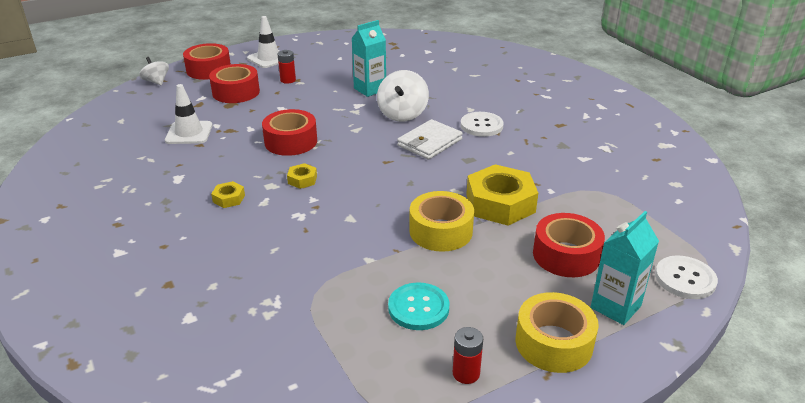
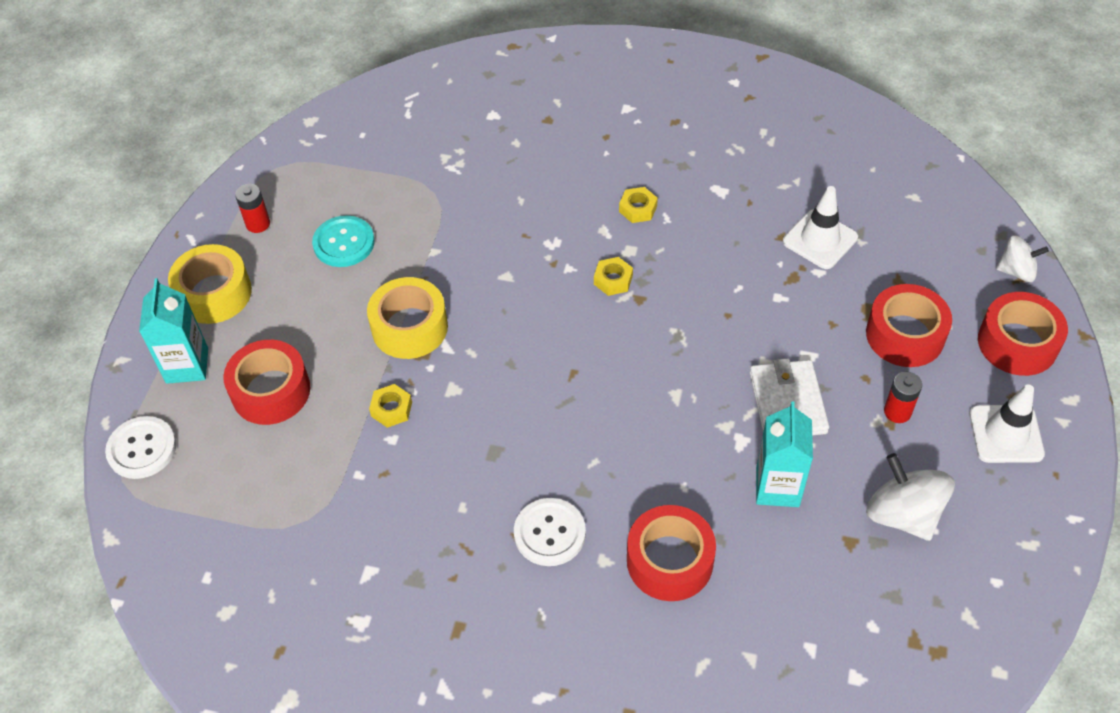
camera: 135 degrees right, 20 degrees up
red tape [262,109,317,156] -> red tape moved to [627,505,716,601]
white spinning top [377,70,429,122] -> white spinning top moved to [866,453,955,541]
white wallet [397,119,463,160] -> white wallet moved to [750,358,829,435]
yellow nut [466,164,538,225] -> yellow nut [369,384,412,428], size x0.45

